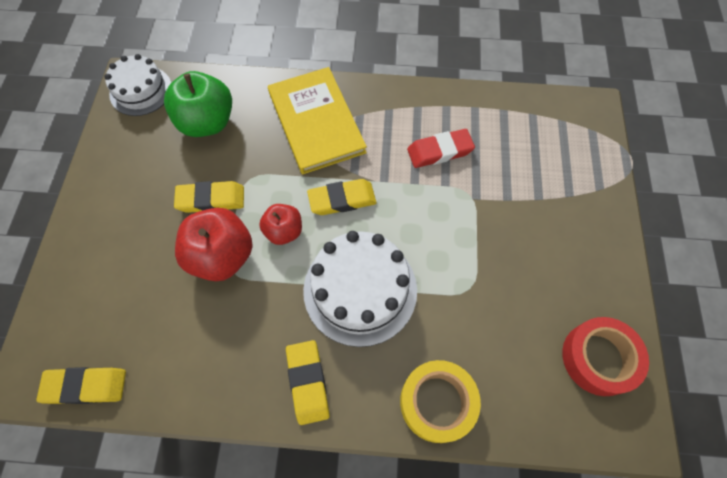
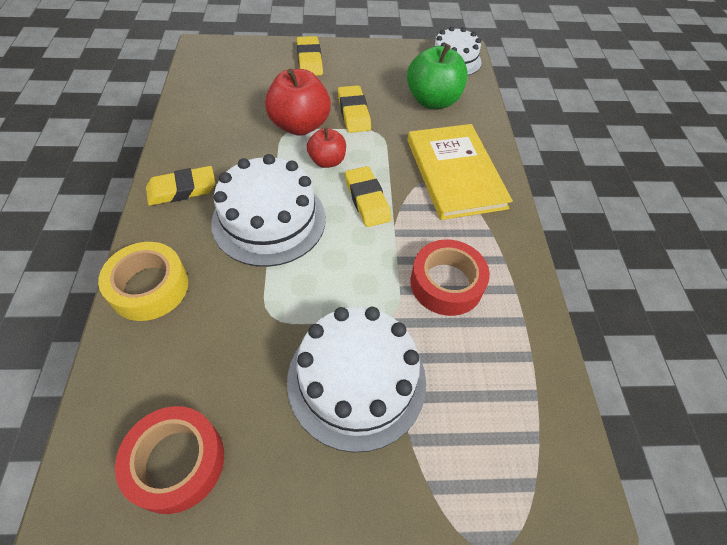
camera: 80 degrees right, 10 degrees down
yellow eraser [36,367,126,404] -> yellow eraser moved to [297,36,323,76]
yellow book [268,67,367,174] -> yellow book turned 75 degrees counterclockwise [407,124,513,220]
red eraser [407,129,475,168] -> red tape [410,239,490,316]
none -> white cake [287,307,426,453]

